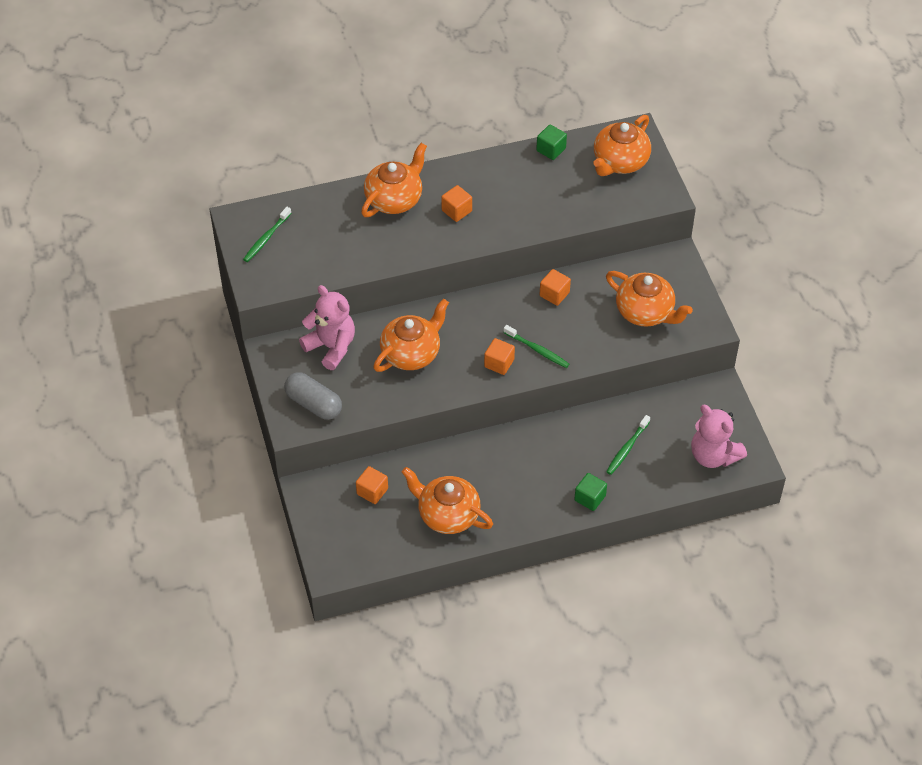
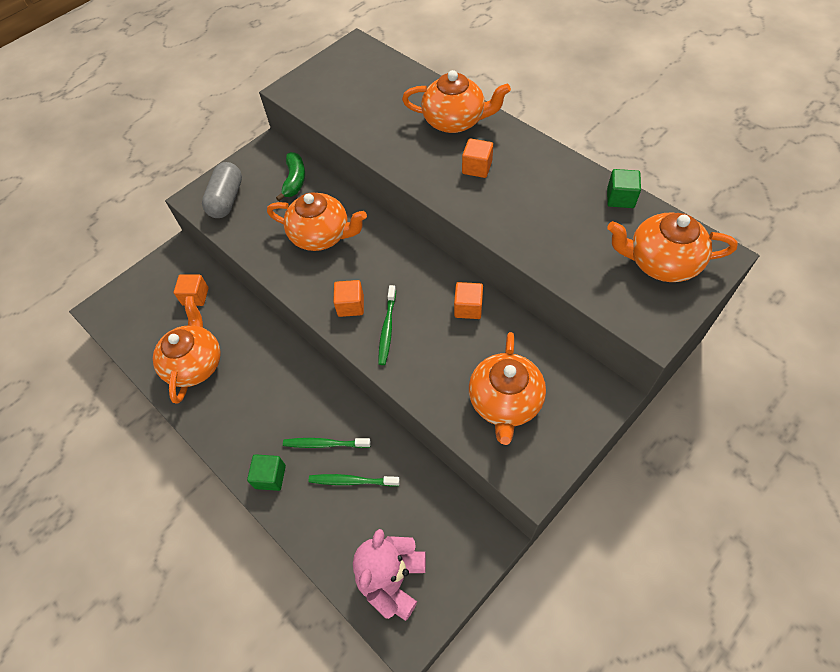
camera: 65 degrees right, 5 degrees up
green toothbrush [243,207,291,262] -> green toothbrush moved to [283,438,371,448]
pink teddy bear [299,285,355,370] -> green banana [276,152,305,201]

